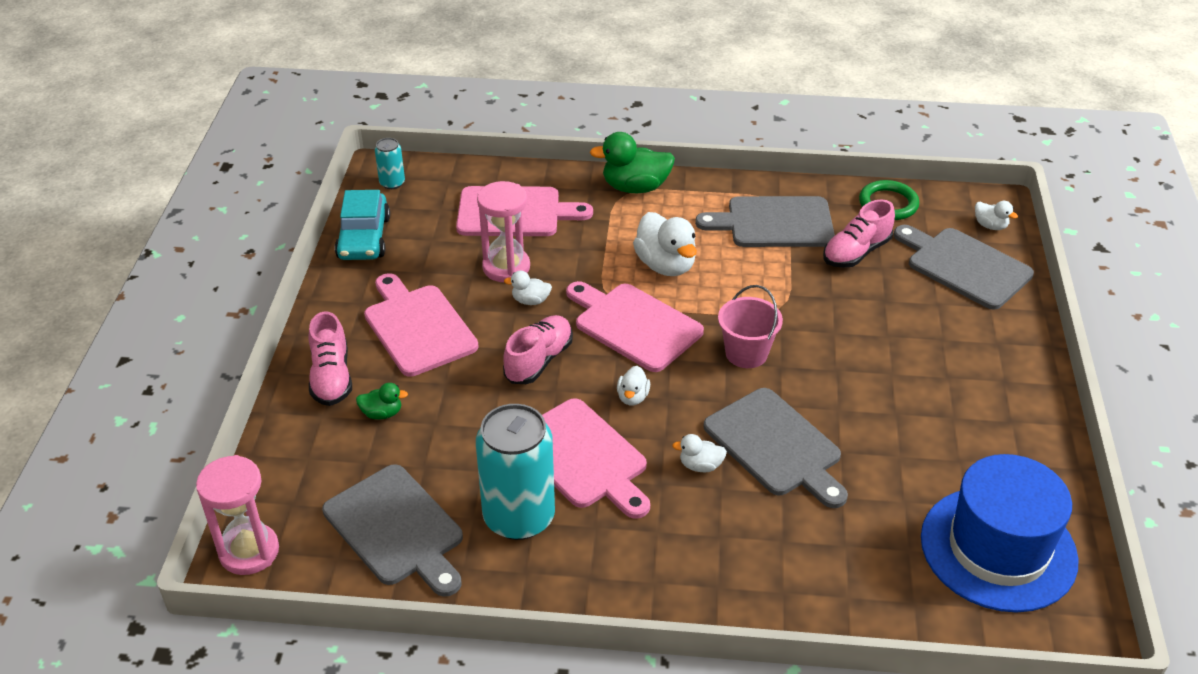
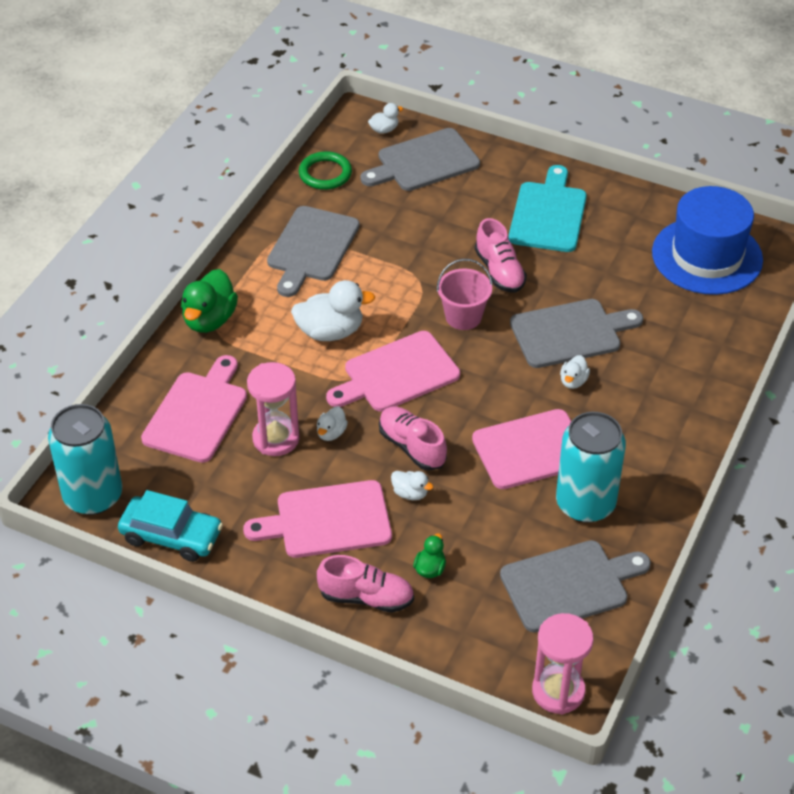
camera: 70 degrees left, 5 degrees up
turquoise can [375,138,405,189] -> turquoise can [48,404,122,515], size x2.14
white duck [617,366,650,406] -> white duck moved to [391,471,433,500]
pink shoe [823,199,895,268] -> pink shoe moved to [475,218,527,293]
none -> turquoise cutting board [509,165,587,252]

